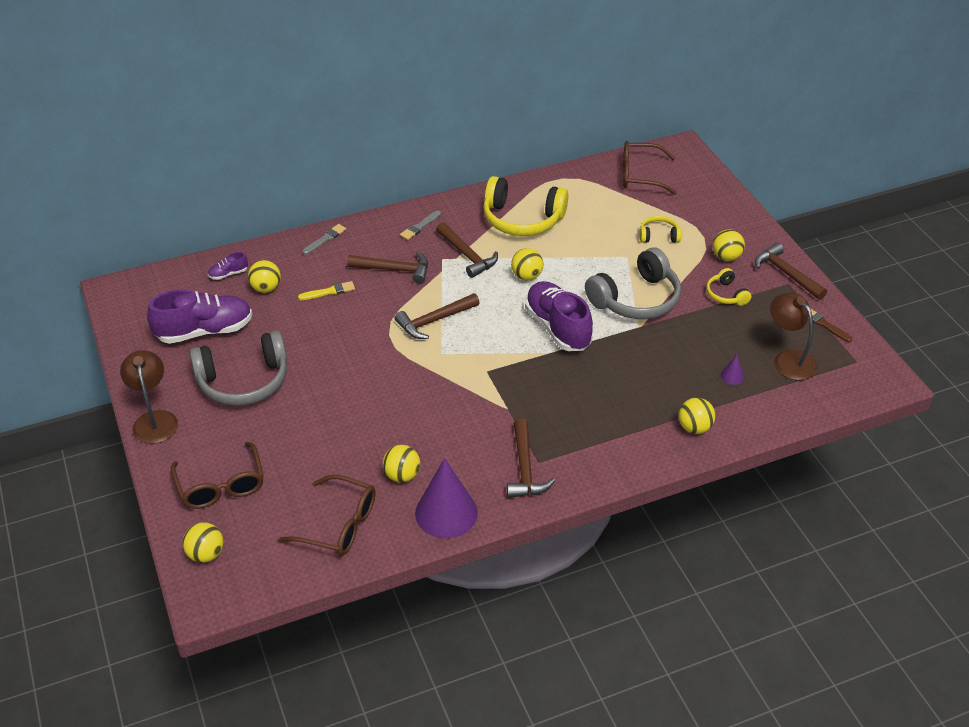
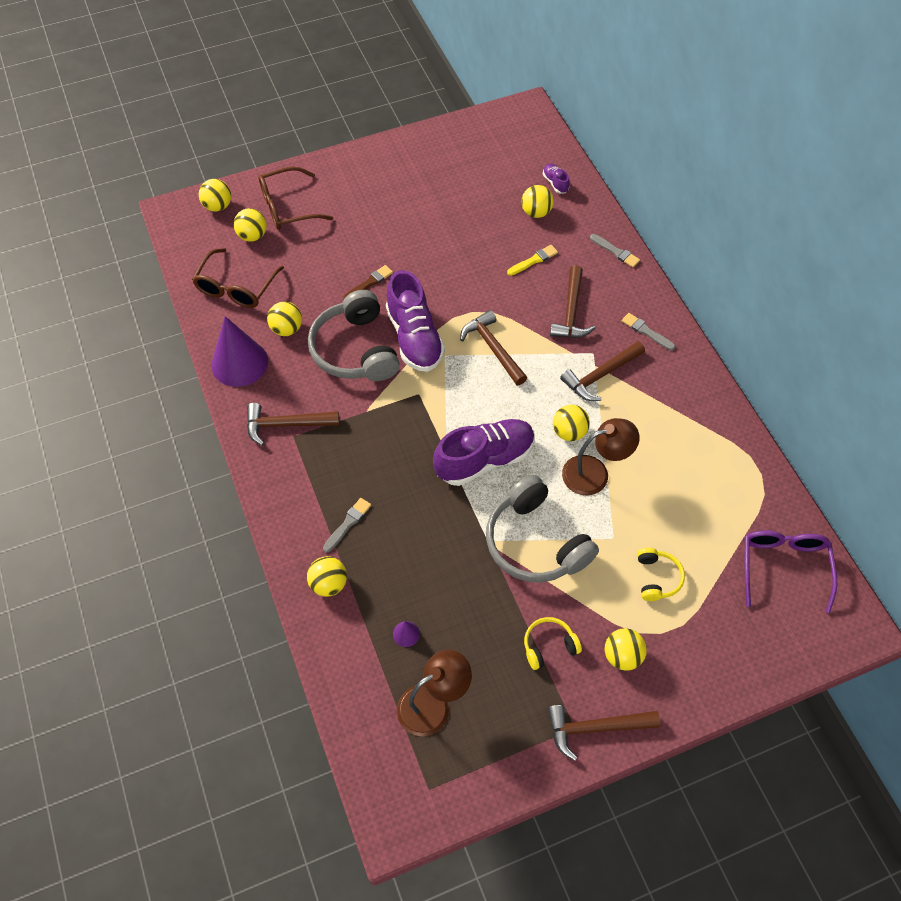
camera: 90 degrees right, 15 degrees up
brown lamp [120,350,178,444] -> brown lamp moved to [562,418,640,496]
purple shoe [147,289,252,344] -> purple shoe moved to [386,270,445,372]
grey headphones [189,331,287,406] -> grey headphones moved to [308,290,400,381]
yellow brush [298,281,355,300] -> yellow brush turned 105 degrees counterclockwise [507,245,558,276]
yellow headphones [483,176,568,236] -> none
brown glasses [623,141,677,195] -> purple glasses [744,530,838,613]
brown hammer [755,243,827,300] -> brown hammer turned 150 degrees counterclockwise [548,705,660,761]
brown brush [808,308,852,342] -> brown brush moved to [343,265,393,299]
none -> yellow ball [234,208,267,242]
none -> grey brush [323,498,371,553]

